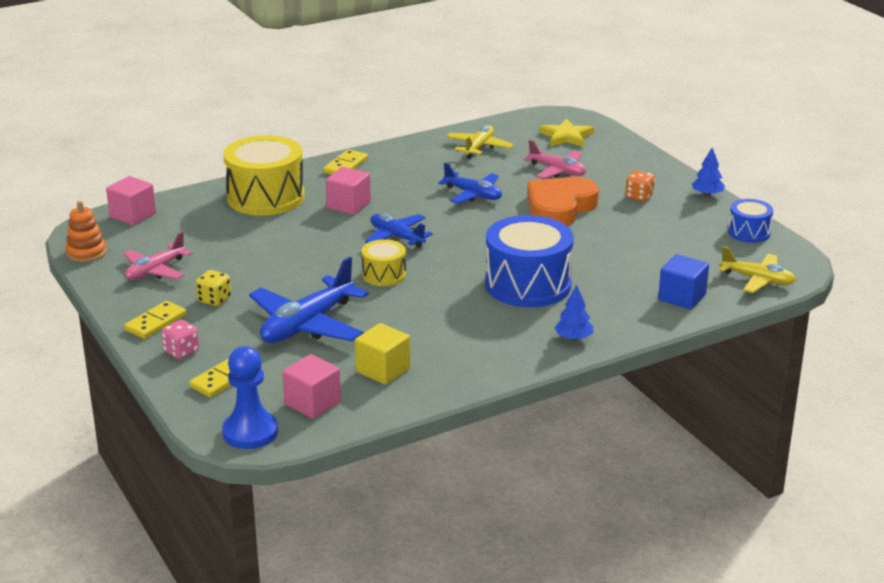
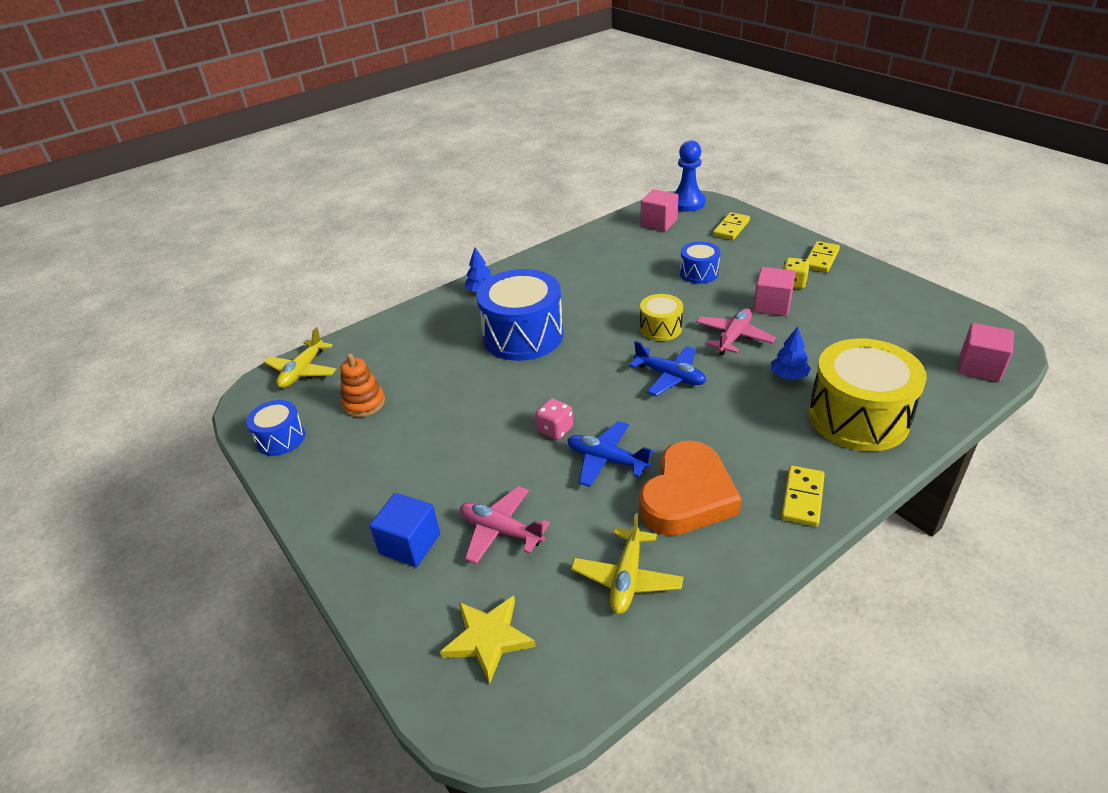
camera: 175 degrees right, 10 degrees up
orange stacking toy [65,201,107,263] -> orange stacking toy moved to [340,353,385,417]
pink plane [123,232,193,280] -> pink plane moved to [696,308,776,355]
pink dice [161,320,199,359] -> pink dice moved to [535,398,573,440]
blue plane [249,257,369,343] -> blue drum [680,242,720,284]
pink cube [326,167,371,215] -> pink cube moved to [753,267,796,316]
yellow cube [355,323,410,385] -> none
orange heart [527,177,599,226] -> orange heart moved to [639,440,742,536]
orange dice [625,170,655,201] -> none
blue cube [658,254,709,310] -> blue cube moved to [370,493,440,567]
blue tree [692,148,725,196] -> blue tree moved to [771,326,811,380]
yellow plane [719,246,796,293] -> yellow plane turned 90 degrees counterclockwise [264,327,337,388]

